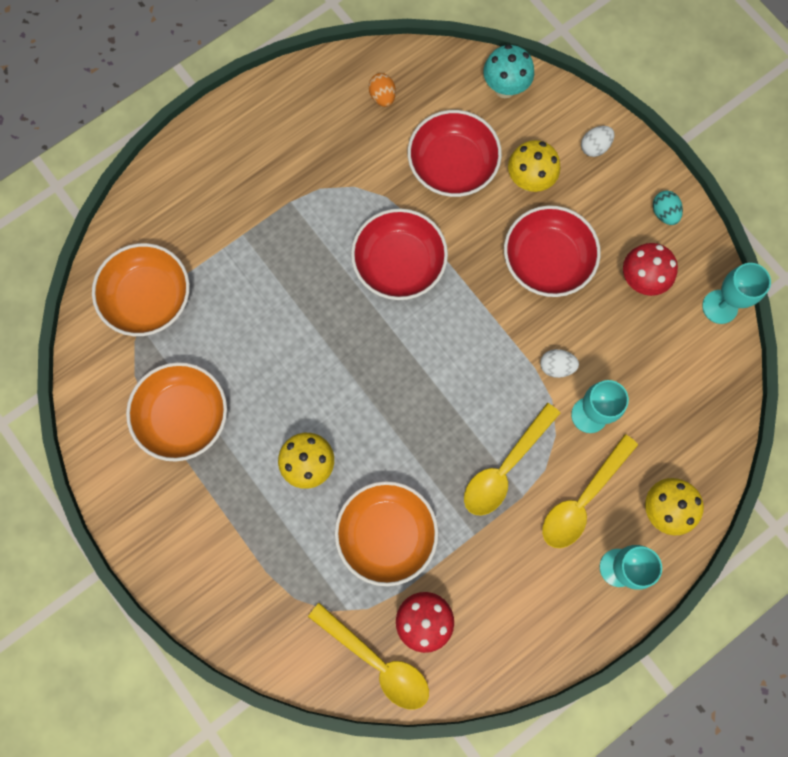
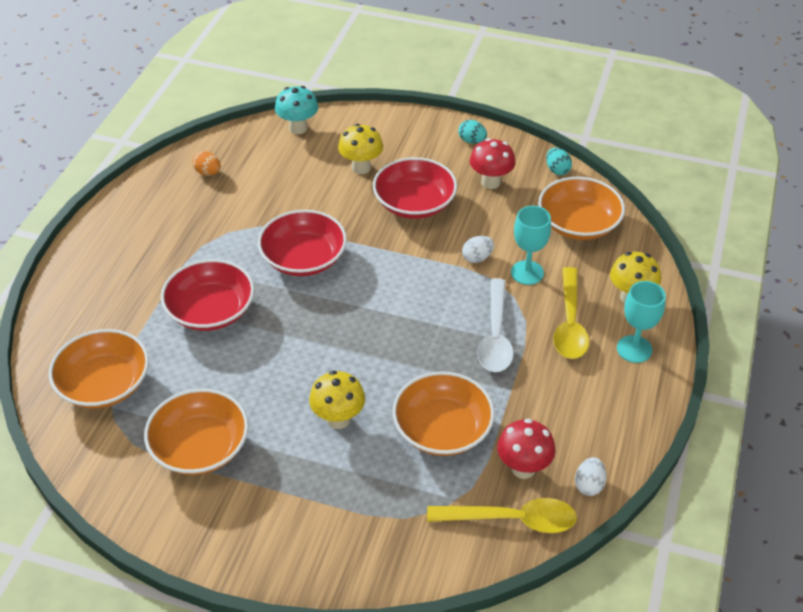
camera: 35 degrees left, 30 degrees down
red bowl [408,110,502,197] -> red bowl moved to [161,259,254,331]
yellow spoon [464,403,560,516] -> white spoon [477,278,514,372]
white egg [581,126,615,157] -> white egg moved to [575,457,607,496]
turquoise goblet [702,263,771,324] -> turquoise egg [546,148,572,175]
none -> orange bowl [538,177,625,240]

